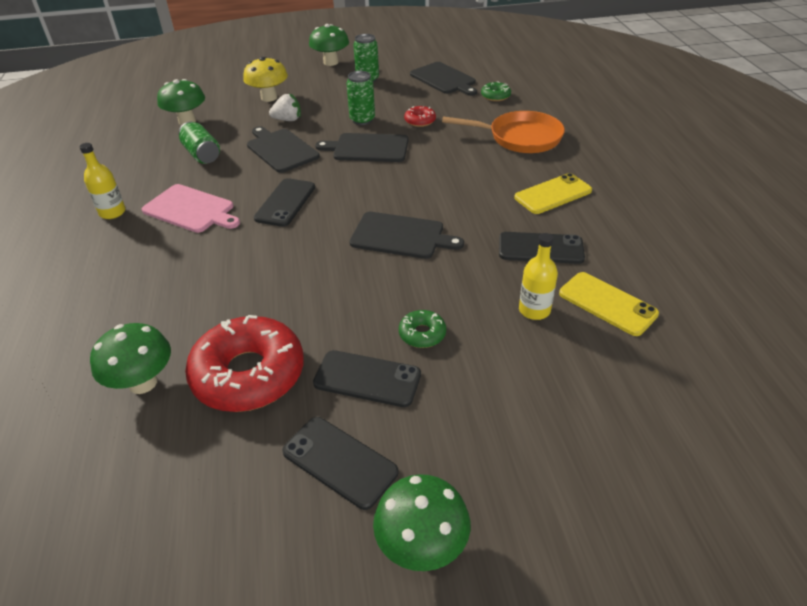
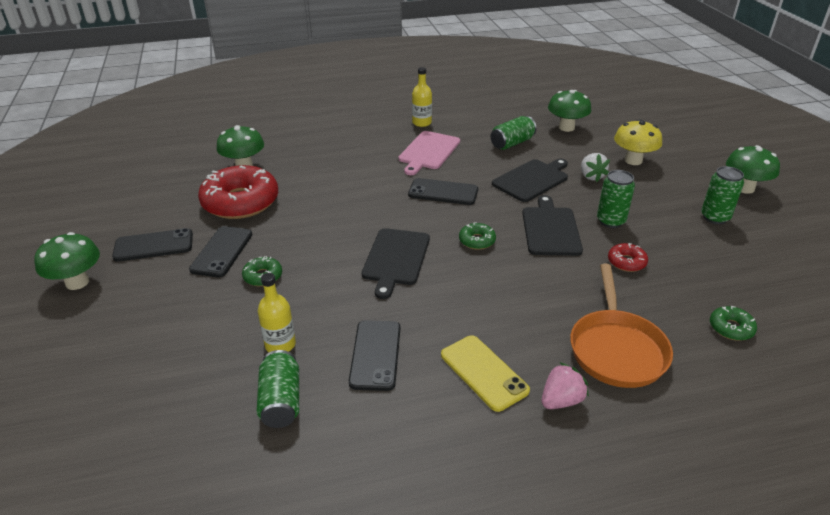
camera: 85 degrees right, 5 degrees down
black phone [282,417,398,510] -> black phone turned 45 degrees clockwise [112,228,193,262]
black cutting board [410,62,477,96] -> none
yellow phone [559,272,659,336] -> green can [256,350,299,428]
none -> green donut [459,222,496,250]
none -> pink strawberry [542,362,589,409]

